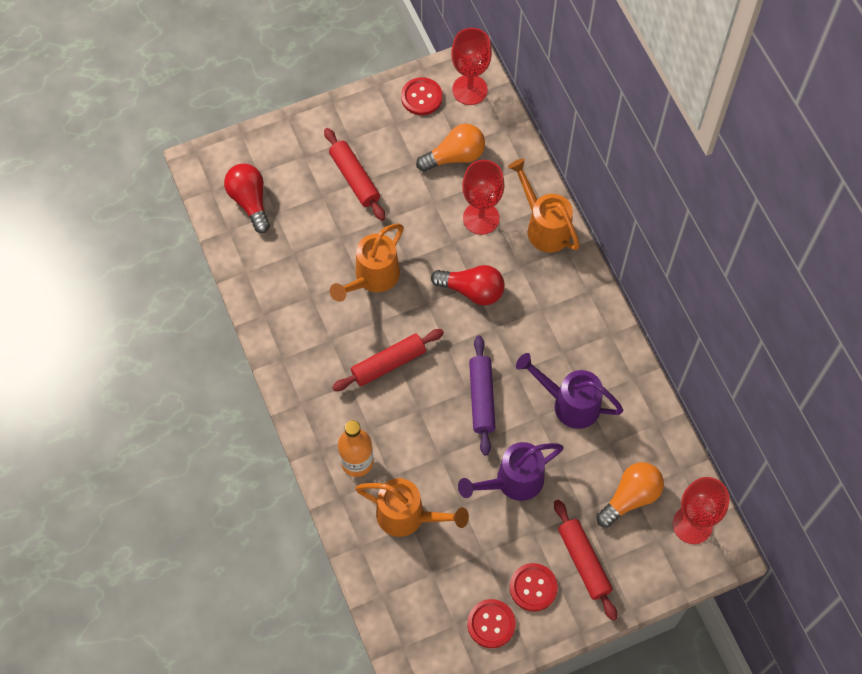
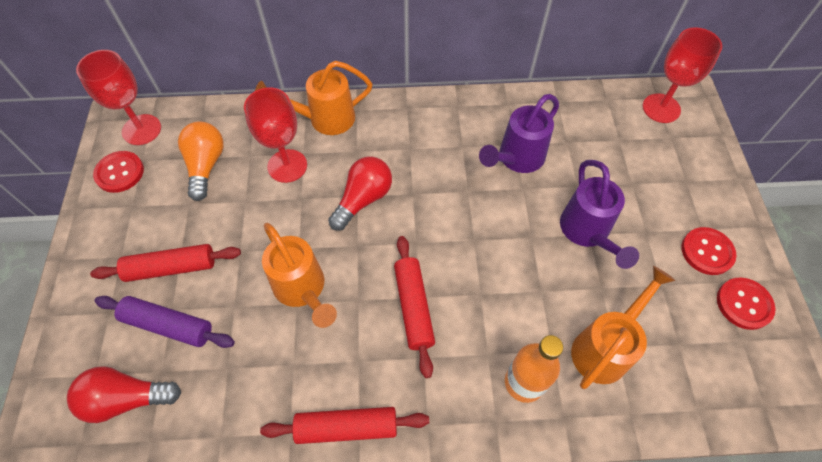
camera: 70 degrees left, 5 degrees down
purple rolling pin [469,336,496,455] -> purple rolling pin moved to [95,296,235,348]
red rolling pin [554,499,617,621] -> red rolling pin moved to [260,407,429,444]
orange light bulb [596,462,664,528] -> none

